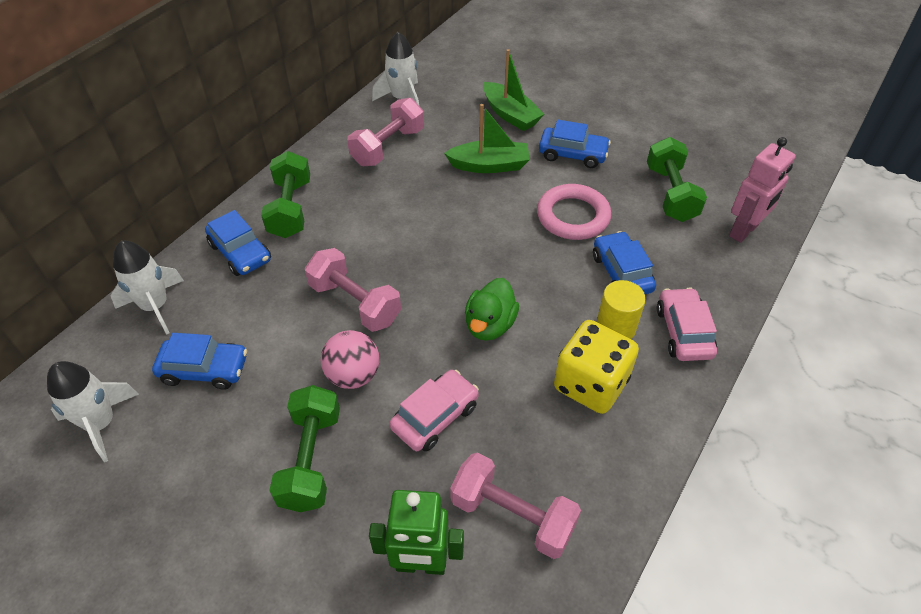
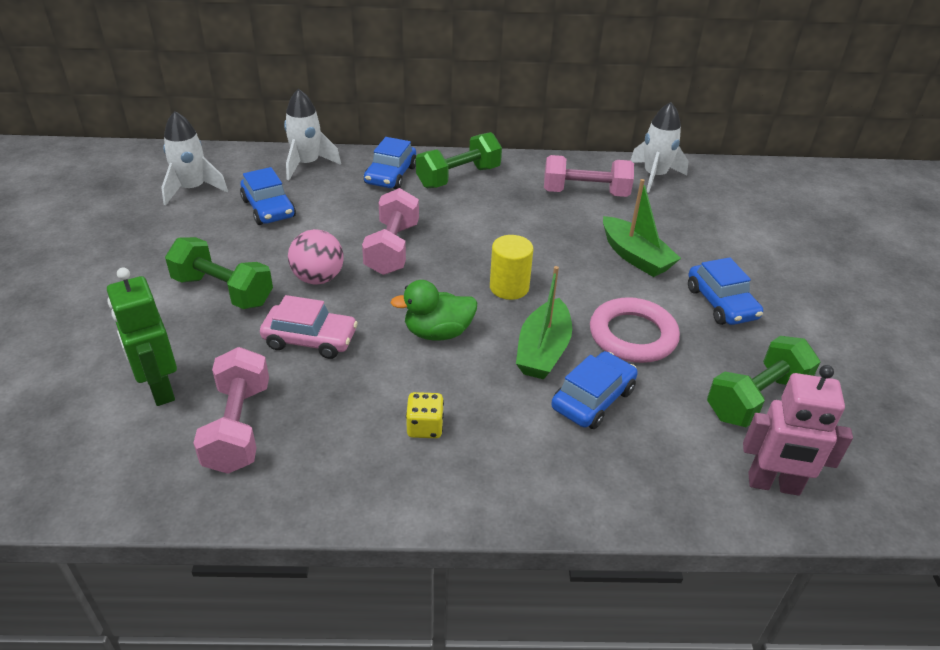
camera: 55 degrees right, 10 degrees down
green dumbbell [269,385,340,512] -> green dumbbell turned 60 degrees clockwise [165,237,273,309]
green boat [483,49,544,131] -> green boat moved to [516,266,572,379]
yellow dice [554,320,639,414] -> yellow dice [406,392,444,438], size x0.50
yellow cylinder [597,280,646,339] -> yellow cylinder moved to [490,235,533,300]
pink car [657,287,717,361] -> none

